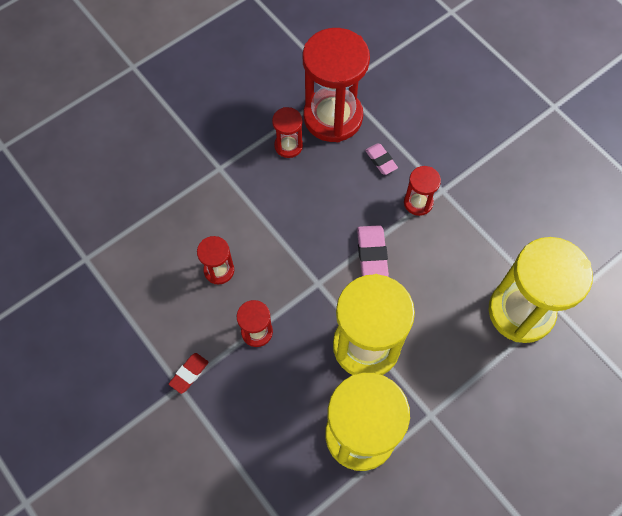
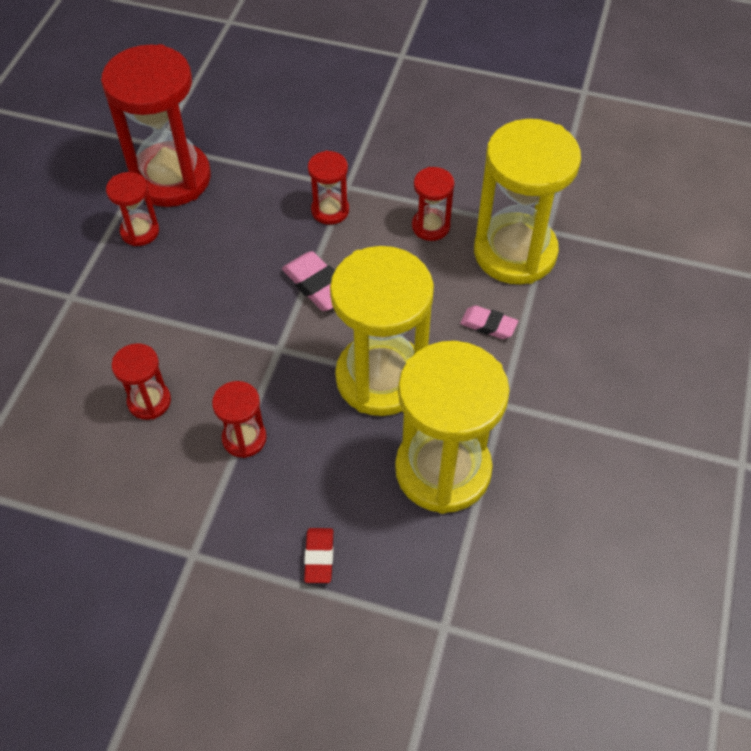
camera: 35 degrees left, 10 degrees down
red eraser [169,353,209,394] -> red eraser moved to [304,528,334,583]
pink eraser [365,143,398,175] -> pink eraser moved to [460,305,518,339]
none -> red hourglass [412,167,455,241]

